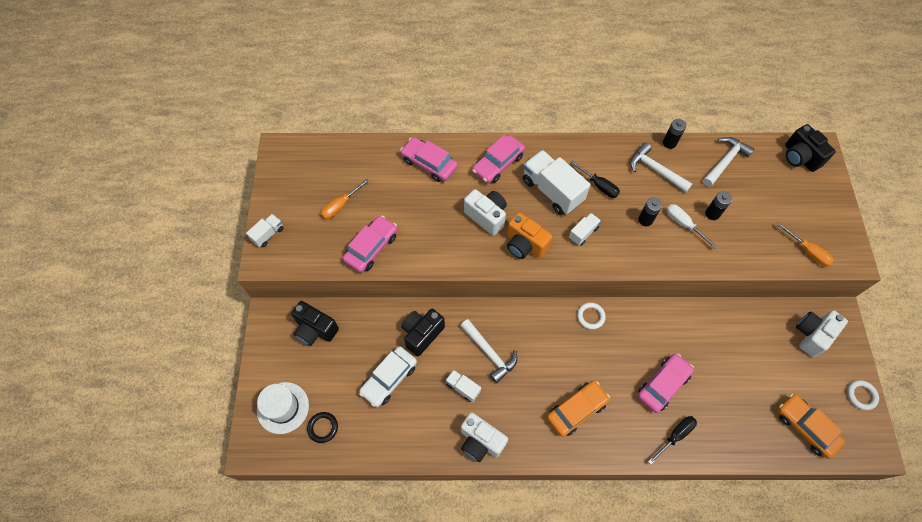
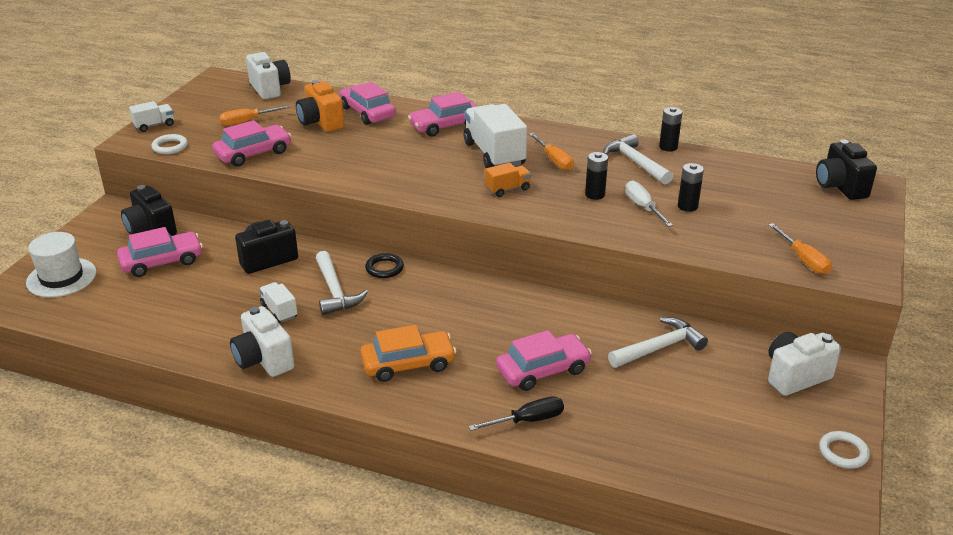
camera: 20 degrees right, 30 degrees down
black ring [307,412,338,443] -> black ring moved to [365,253,404,278]
white car [359,346,417,407] -> none
white camera [464,189,507,236] -> white camera moved to [246,52,291,99]
orange camera [507,212,552,259] -> orange camera moved to [296,80,344,132]
white truck [569,213,601,246] -> orange truck [485,163,531,197]
black screwdriver [570,160,620,198] -> orange screwdriver [529,133,574,171]
white ring [577,302,606,329] -> white ring moved to [152,134,188,154]
white hammer [703,137,754,187] -> white hammer moved to [608,317,708,368]
orange car [778,394,845,459] -> none
none -> pink car [117,227,203,277]

